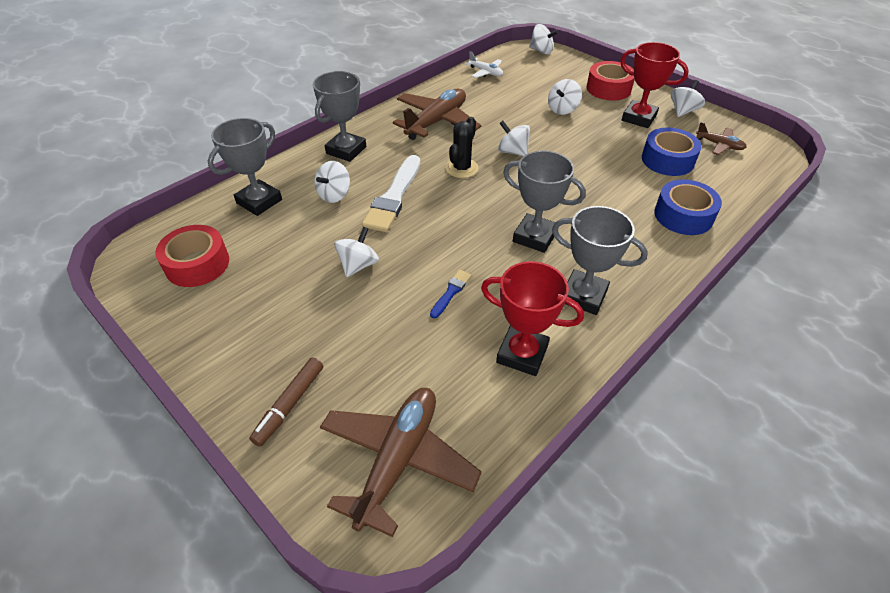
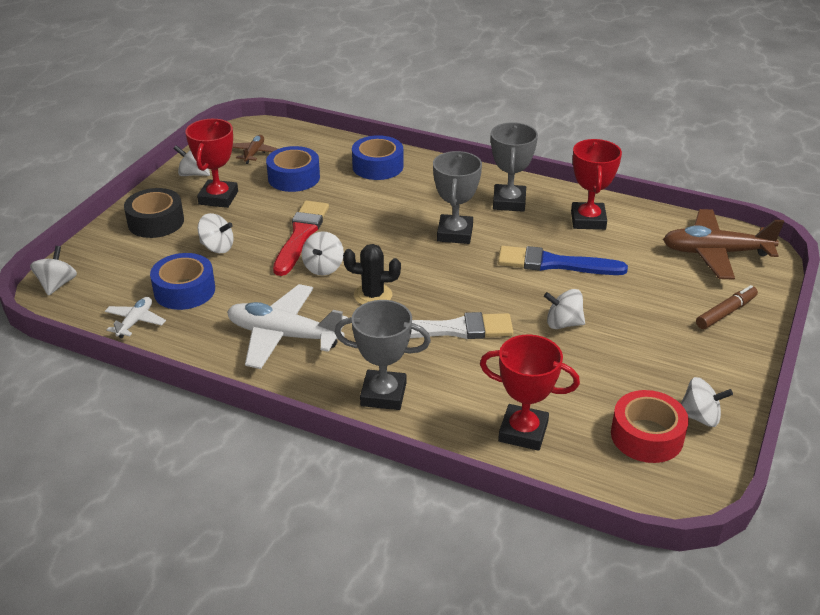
camera: 110 degrees left, 10 degrees down
grey trophy [208,118,282,216] -> red trophy [480,335,580,451]
brown marker [249,357,323,447] -> brown marker turned 45 degrees counterclockwise [696,285,758,329]
white spinning top [315,161,350,203] -> white spinning top moved to [680,377,733,427]
brown plane [393,89,481,140] -> white plane [227,284,348,369]
blue brush [430,270,471,319] -> blue brush [498,246,628,275], size x2.09
red tape [587,61,635,100] -> black tape [124,188,184,238]
none -> blue tape [150,253,215,310]
none -> red brush [273,201,329,276]

